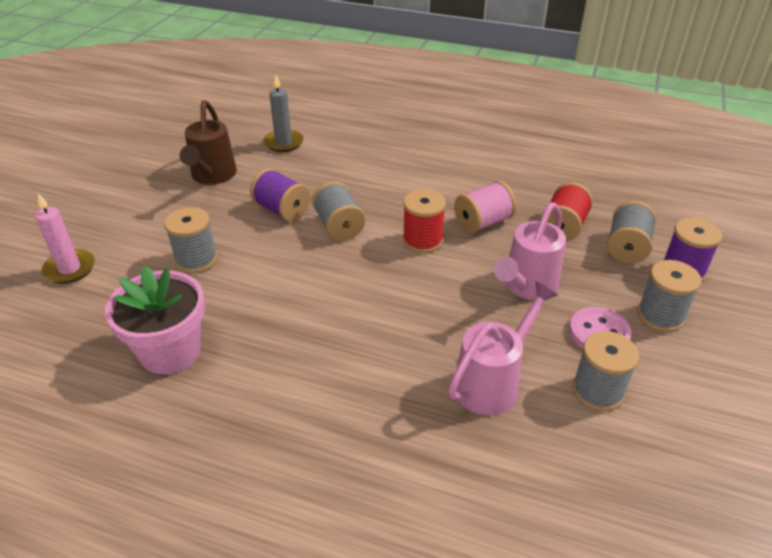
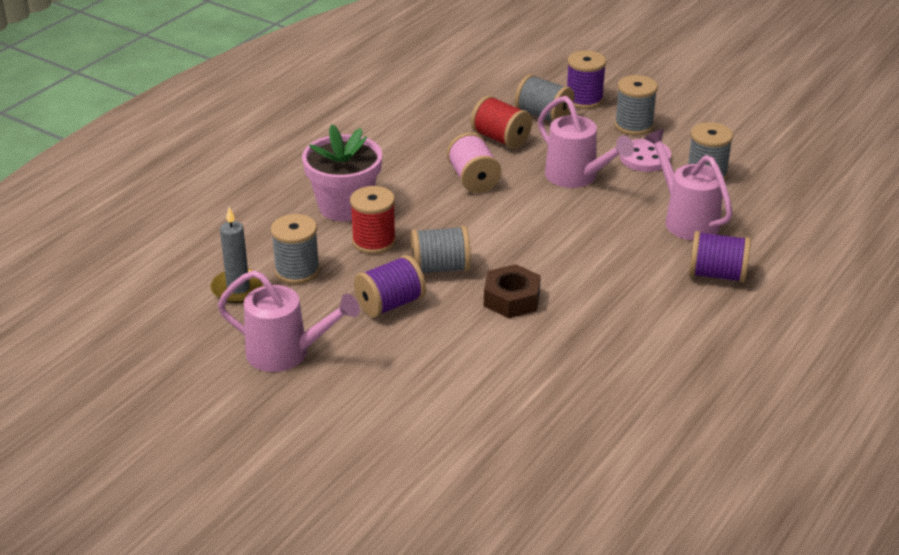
camera: 75 degrees left, 5 degrees down
pink candle [35,193,95,284] -> none
pink flower pot [105,266,205,374] -> pink flower pot moved to [302,125,383,222]
grey spool [164,207,217,273] -> grey spool moved to [271,214,320,284]
brown watering can [180,100,237,185] -> pink watering can [218,270,360,372]
red spool [403,189,446,253] -> red spool moved to [350,186,396,254]
none -> brown nut [484,264,541,318]
none -> purple spool [689,231,751,283]

